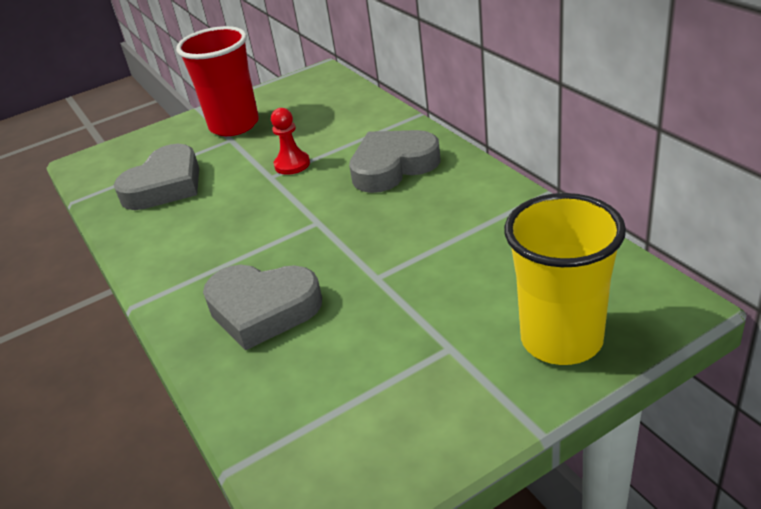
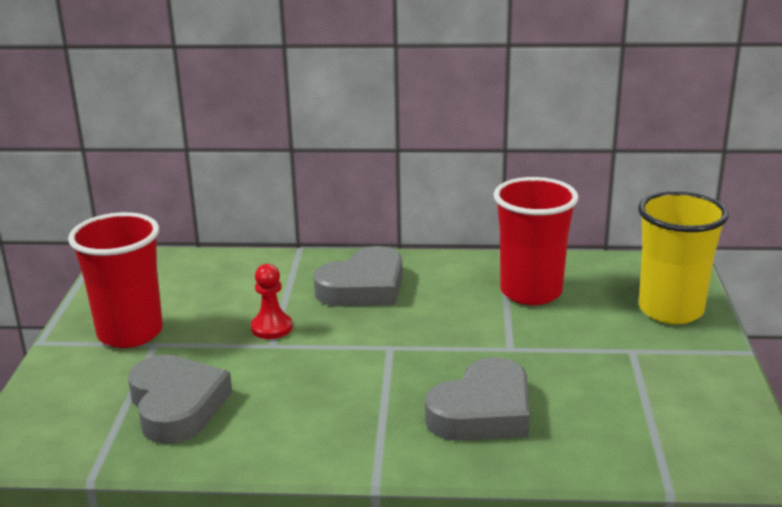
camera: 60 degrees left, 10 degrees down
grey heart [349,130,441,193] -> grey heart turned 135 degrees counterclockwise [314,246,403,307]
none -> red cup [494,177,579,305]

